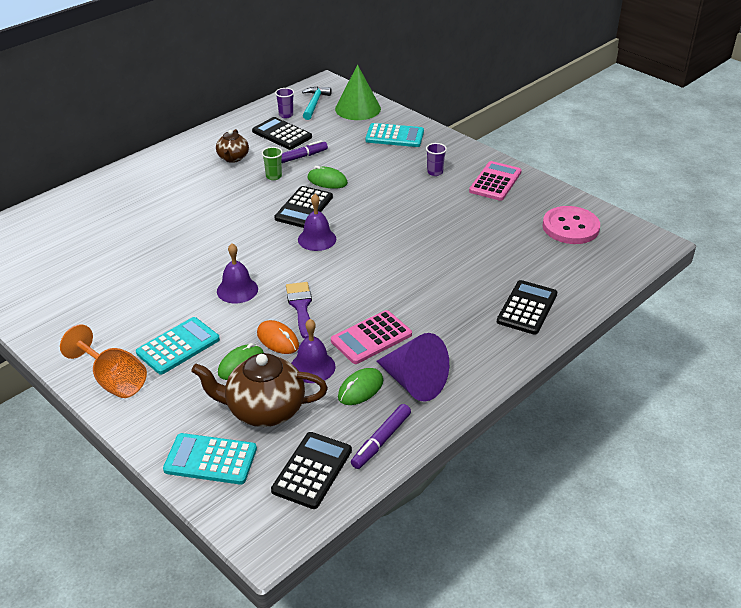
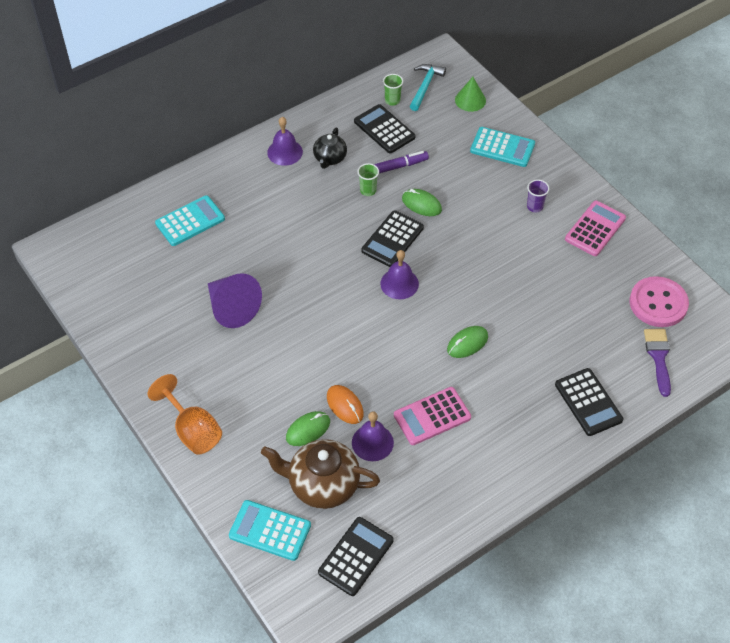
camera: 10 degrees right, 15 degrees up
turquoise calculator [136,317,220,374] -> turquoise calculator moved to [155,195,225,246]
brown teapot [216,129,249,163] -> black teapot [313,128,347,169]
purple bell [217,243,258,303] -> purple bell moved to [267,117,303,166]
purple cup [275,88,294,118] -> green cup [383,74,403,106]
purple brush [286,282,312,339] -> purple brush moved to [644,329,671,397]
green cone [335,65,381,120] -> green cone [455,77,486,112], size x0.63
green mouse [338,368,383,405] -> green mouse moved to [447,326,488,358]
purple marker [351,404,411,469] -> none
purple cone [376,333,449,402] -> purple cone moved to [208,273,262,328]
black calculator [497,280,557,335] -> black calculator turned 120 degrees clockwise [555,368,623,436]

